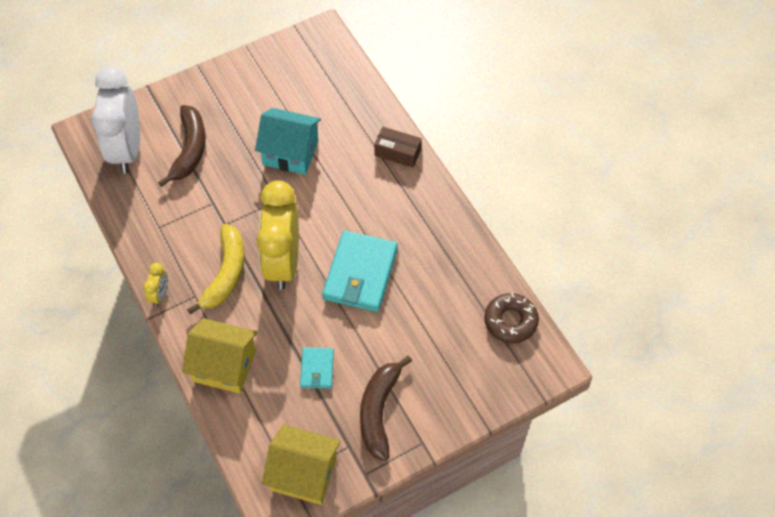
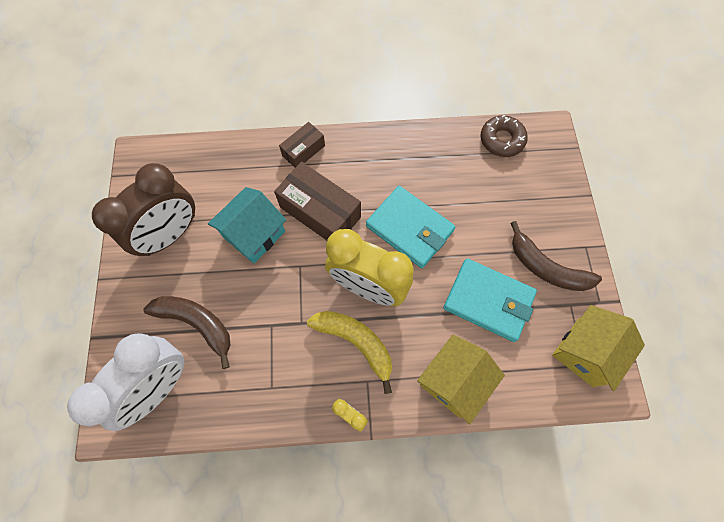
camera: 65 degrees left, 10 degrees up
white clock [91,67,140,173] -> white clock turned 75 degrees counterclockwise [67,333,185,431]
turquoise wallet [300,348,334,389] -> turquoise wallet [443,259,537,342], size x1.94
none -> brown clock [92,163,195,256]
none -> brown box [274,162,361,240]

